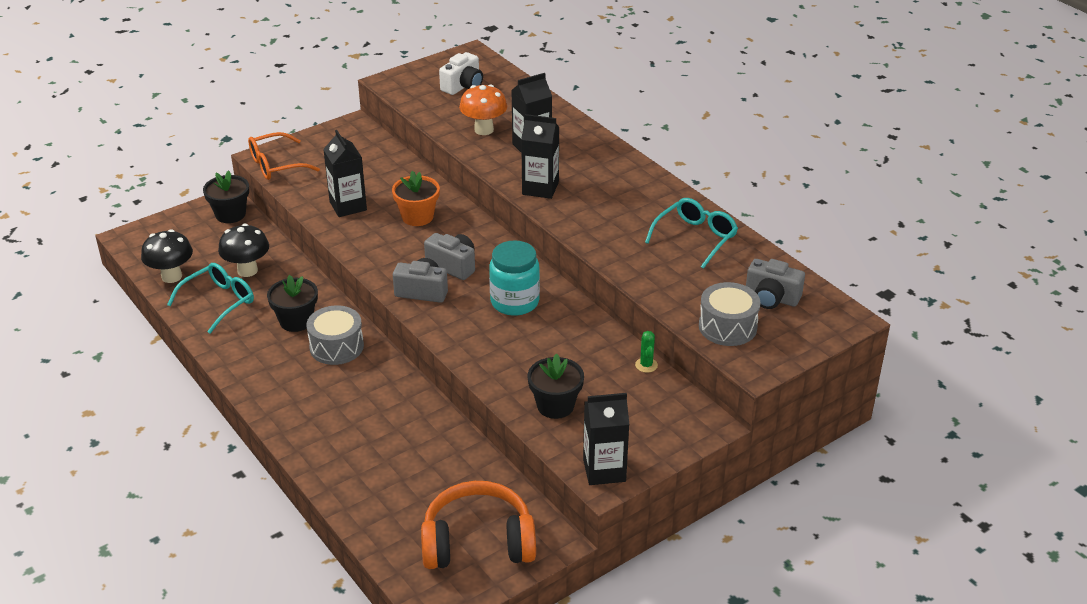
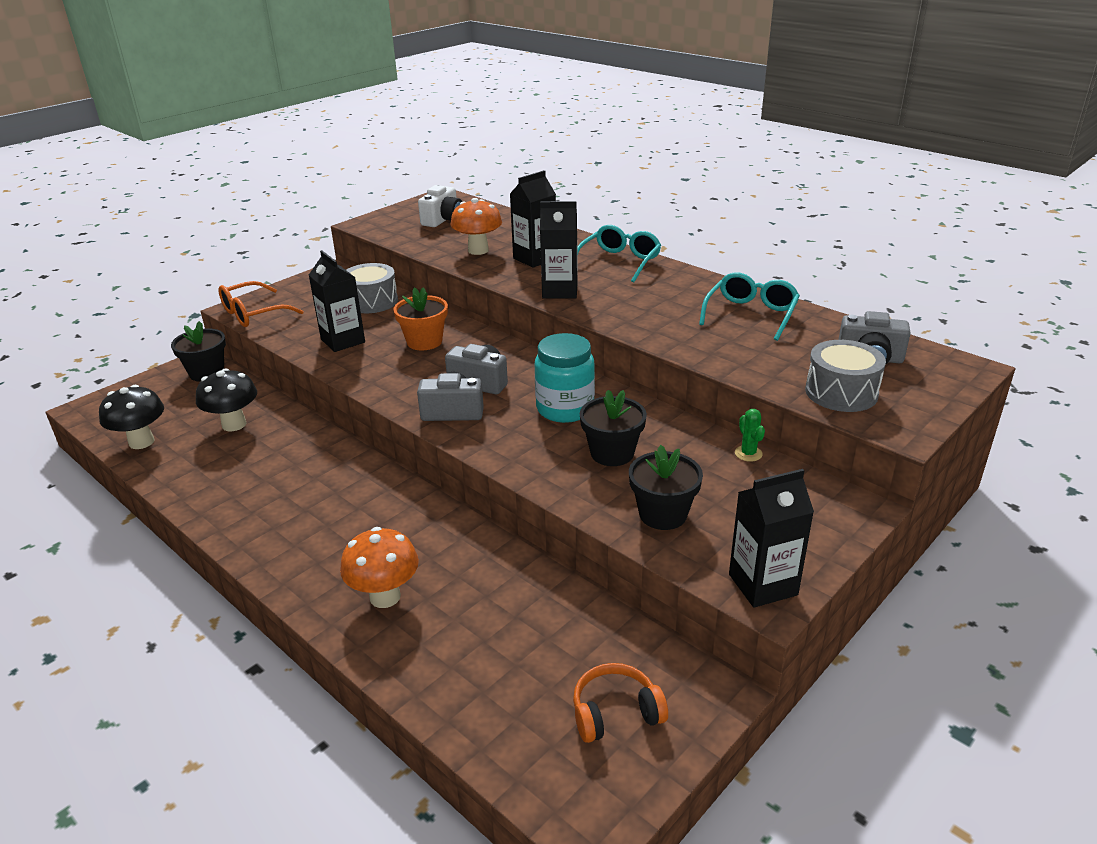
camera: 10 degrees left, 5 degrees down
turquoise glasses [167,263,254,334] -> turquoise glasses moved to [577,225,661,282]
black flower pot [267,275,318,332] -> black flower pot moved to [580,390,647,466]
grey drum [306,305,364,365] -> grey drum moved to [346,263,398,313]
orange headphones [421,481,536,569] -> orange headphones [573,663,668,743], size x0.56
none -> orange mushroom [340,527,419,608]

